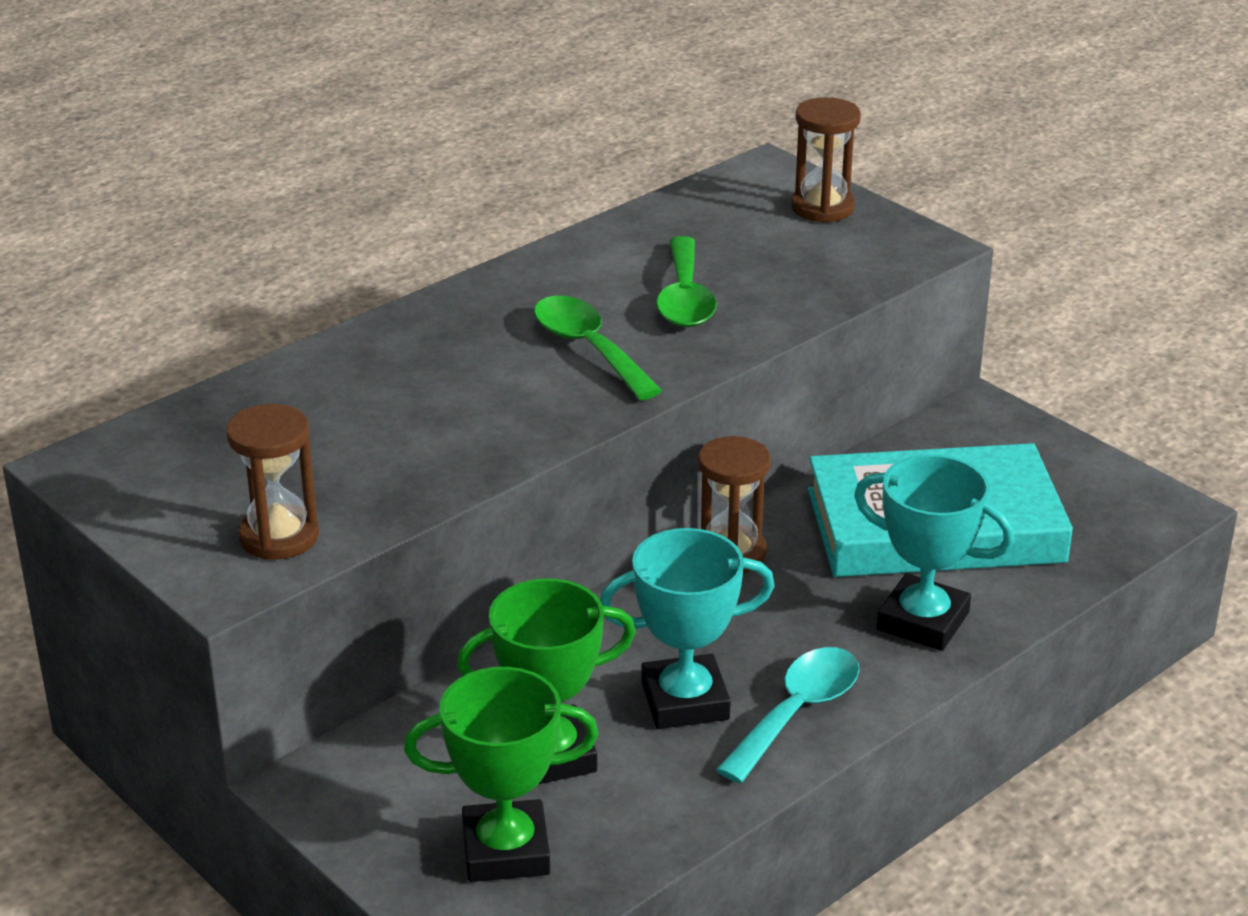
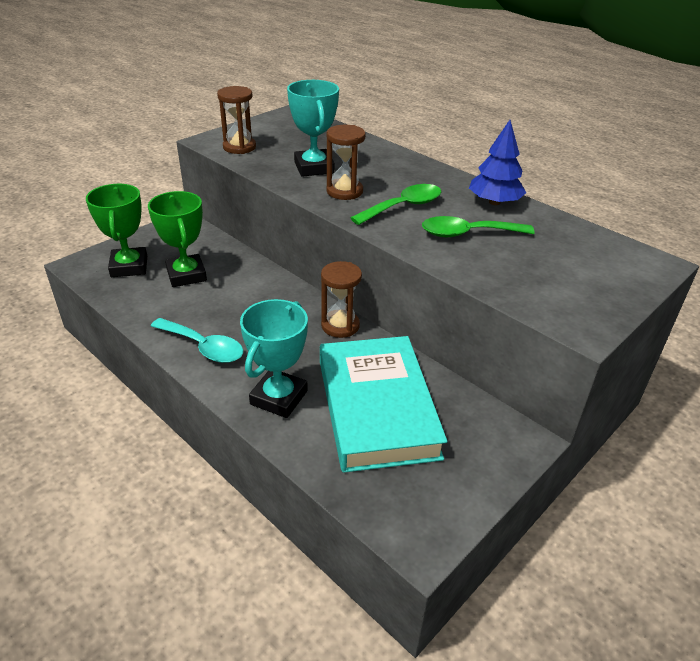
camera: 85 degrees right, 5 degrees up
turquoise trophy [600,528,775,729] -> turquoise trophy moved to [287,80,339,177]
brown hourglass [791,97,861,223] -> brown hourglass moved to [326,125,366,200]
none -> blue tree [469,120,526,205]

